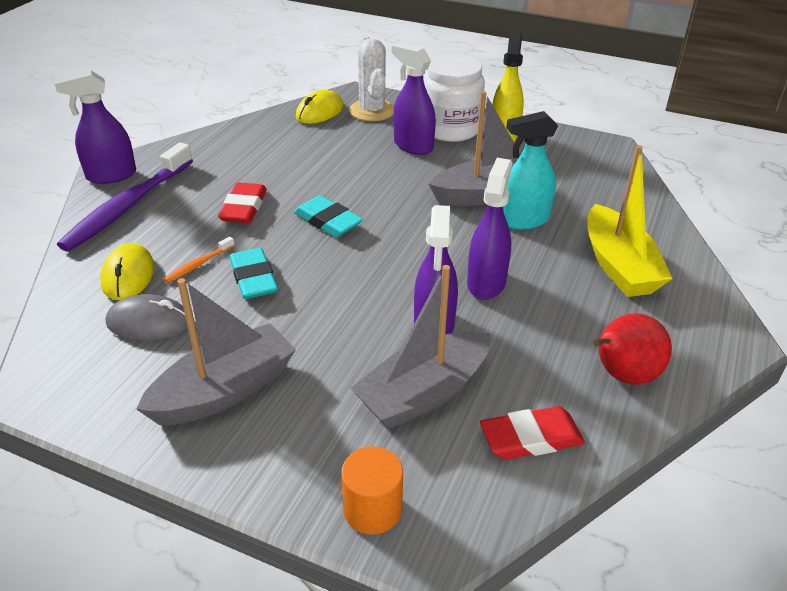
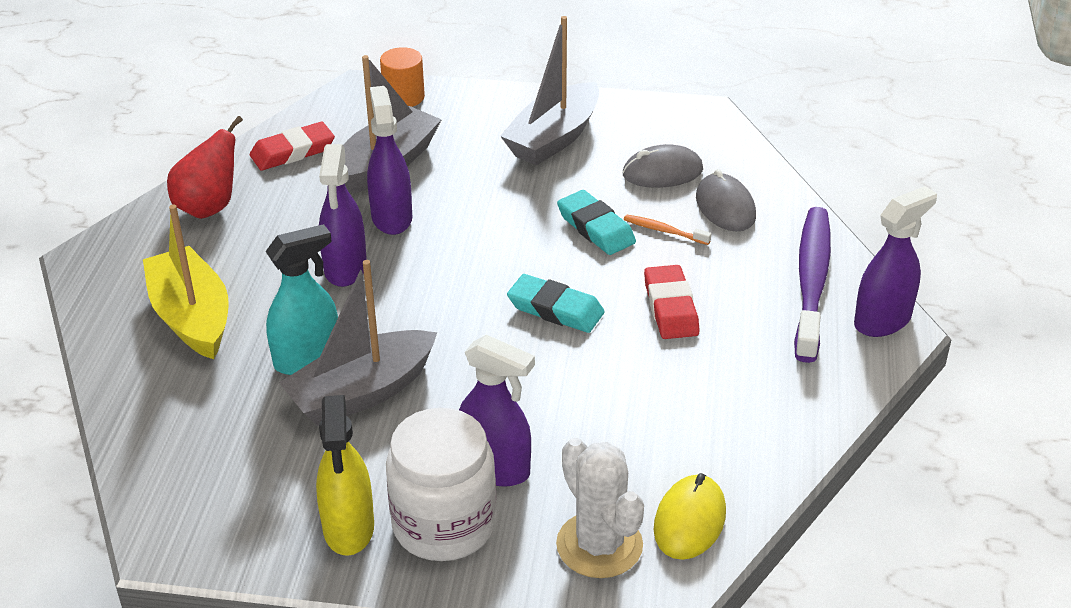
camera: 165 degrees right, 0 degrees up
yellow mouse [100,243,154,300] -> grey mouse [696,169,756,231]
orange toothbrush [164,236,235,283] -> orange toothbrush turned 90 degrees counterclockwise [624,214,711,245]

